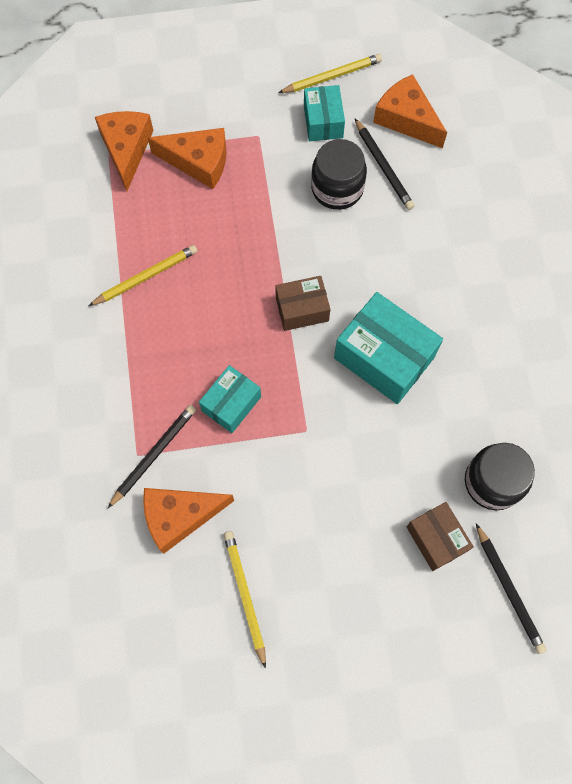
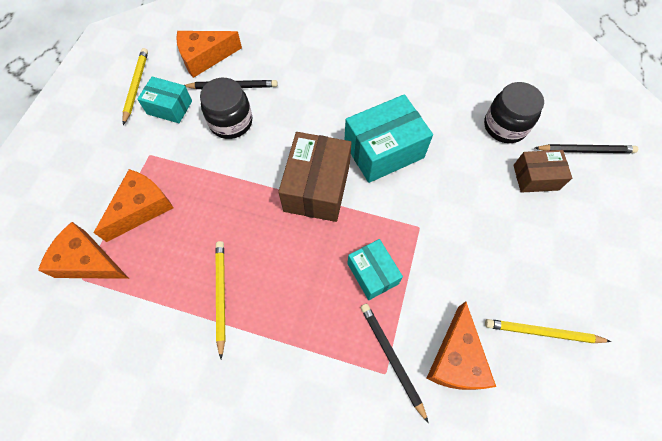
camera: 65 degrees left, 5 degrees down
brown box [275,276,330,331] -> brown box [278,132,351,222], size x1.68

